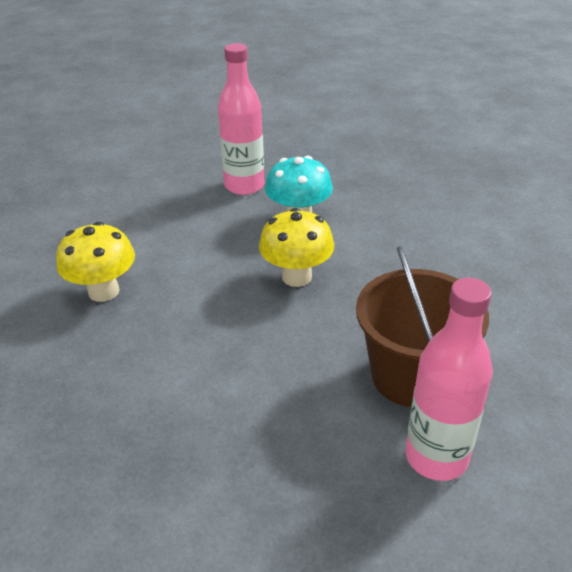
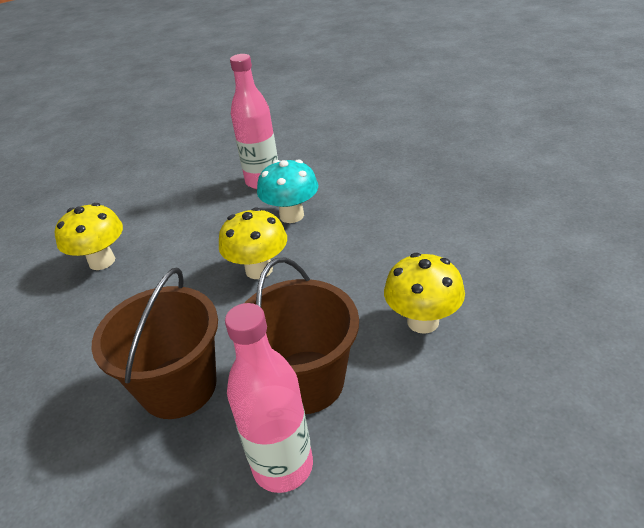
camera: 20 degrees right, 0 degrees up
none -> brown bucket [91,267,218,419]
none -> yellow mushroom [384,253,465,334]

